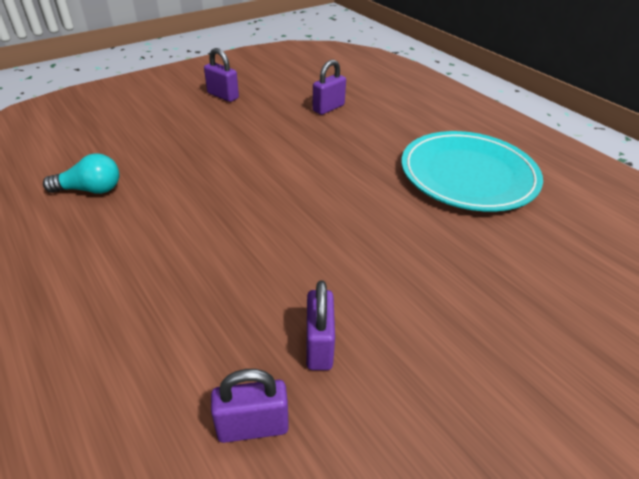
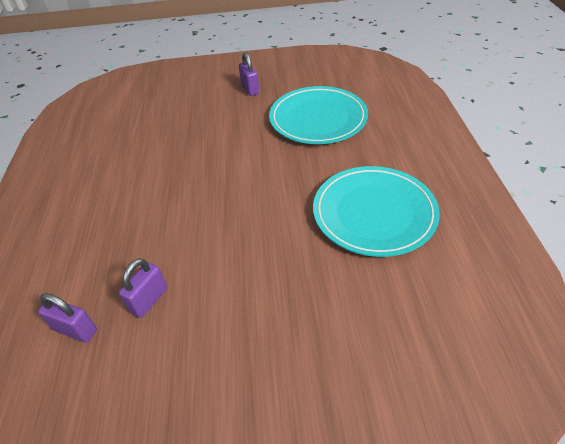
camera: 35 degrees right, 5 degrees up
turquoise light bulb [43,153,119,194] -> none
purple padlock [312,60,346,115] -> turquoise plate [269,86,368,144]

